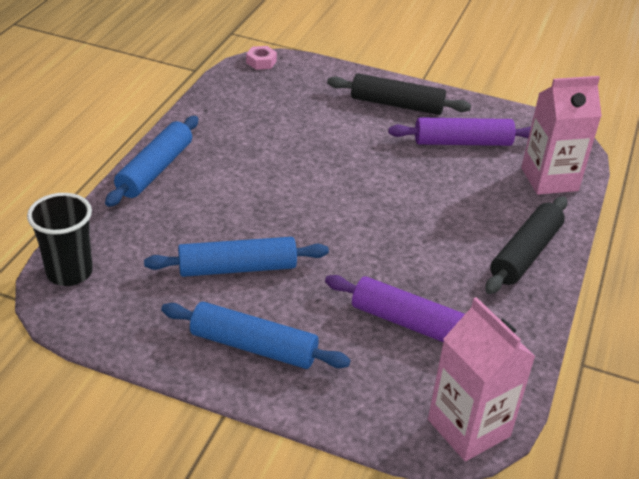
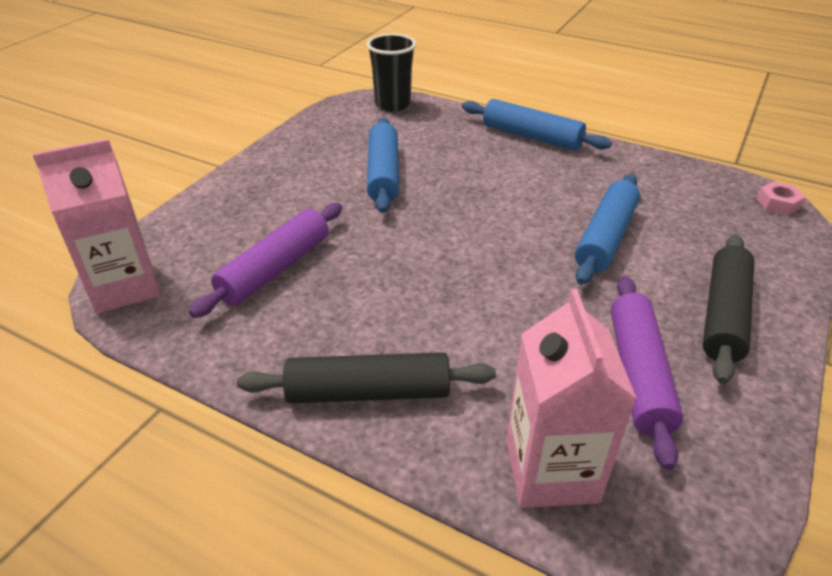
camera: 100 degrees right, 0 degrees up
blue rolling pin [161,302,350,369] -> blue rolling pin moved to [575,174,640,285]
black rolling pin [485,196,567,294] -> black rolling pin turned 45 degrees counterclockwise [237,352,496,403]

